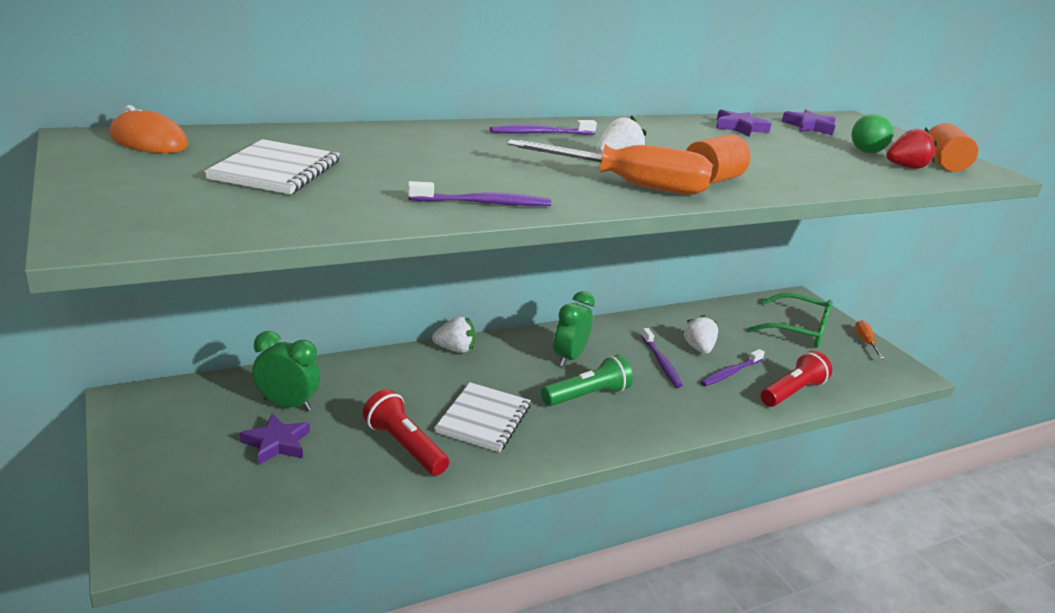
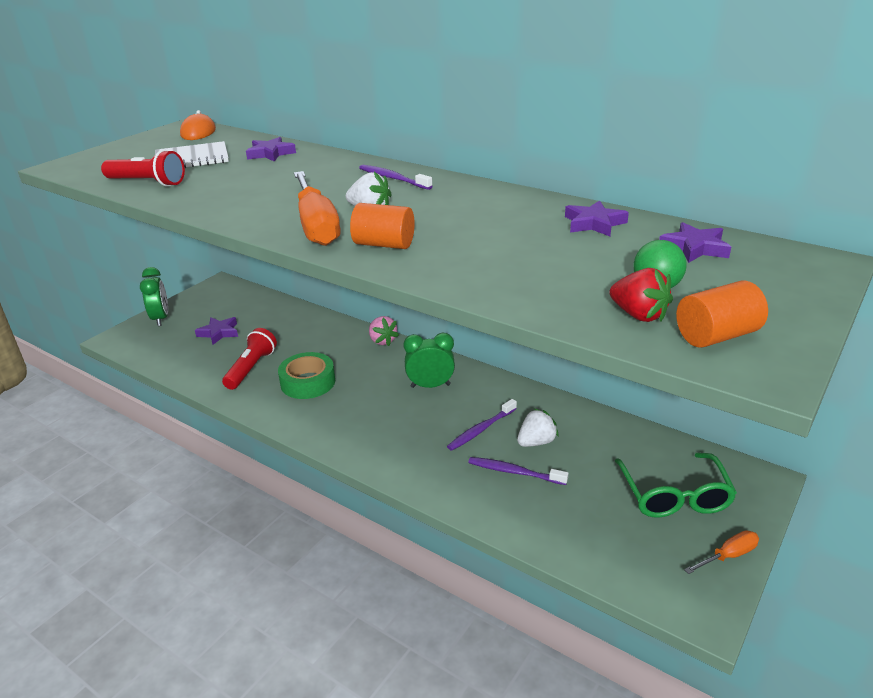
camera: 65 degrees right, 5 degrees up
green clock [252,331,320,411] -> green clock moved to [140,267,168,326]
purple toothbrush [408,181,551,206] -> none
white strawberry [432,316,476,353] -> pink strawberry [369,316,399,346]
white notebook [434,382,531,453] -> green tape [278,352,335,399]
green flashlight [541,355,633,406] -> none
red flashlight [761,351,832,407] -> red flashlight moved to [101,150,185,187]
none -> purple star [246,137,296,162]

